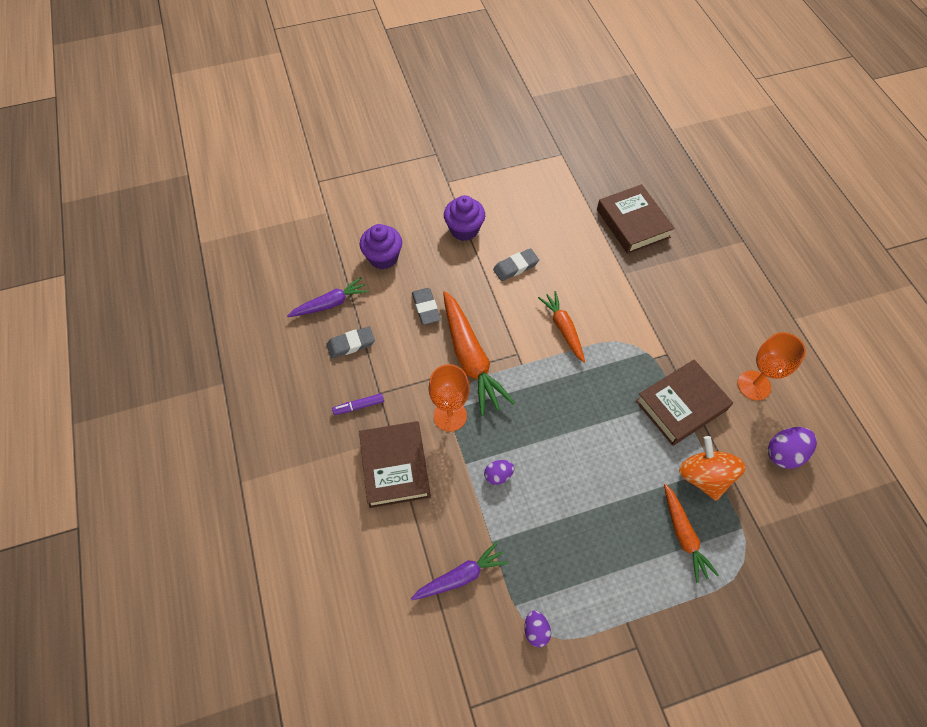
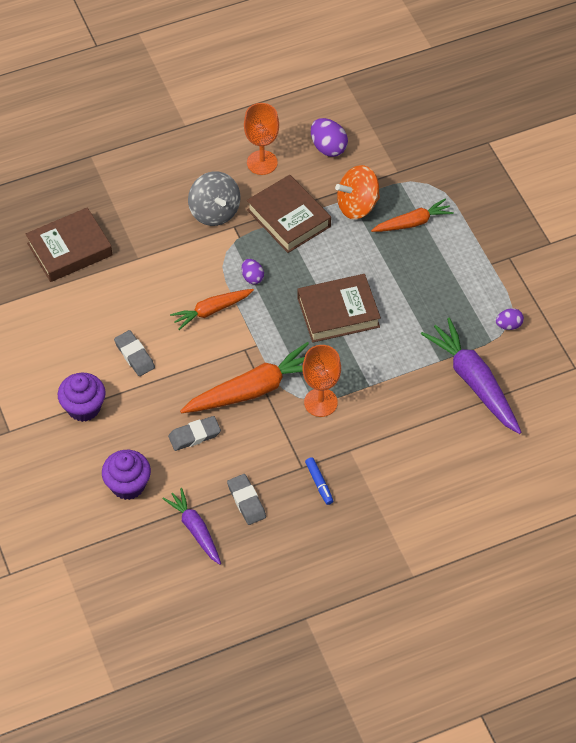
camera: 95 degrees left, 5 degrees down
purple marker [332,393,384,415] -> blue marker [305,457,333,505]
brown book [359,421,431,508] -> brown book moved to [297,274,381,343]
purple carrot [411,542,508,600] -> purple carrot [421,318,522,434], size x1.66
purple egg [484,460,514,485] -> purple egg moved to [242,259,264,284]
none -> grey spinning top [188,171,240,226]

